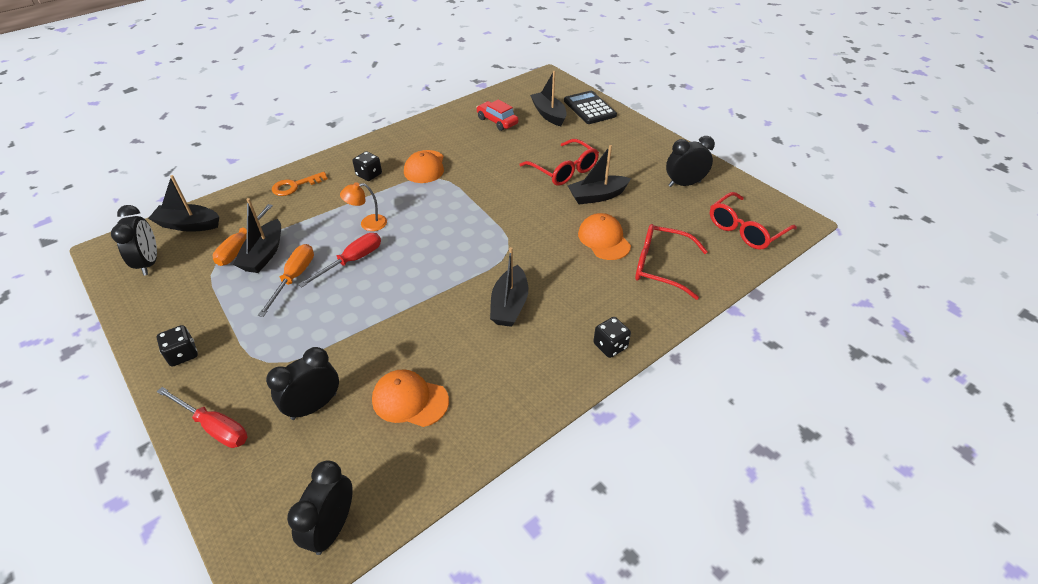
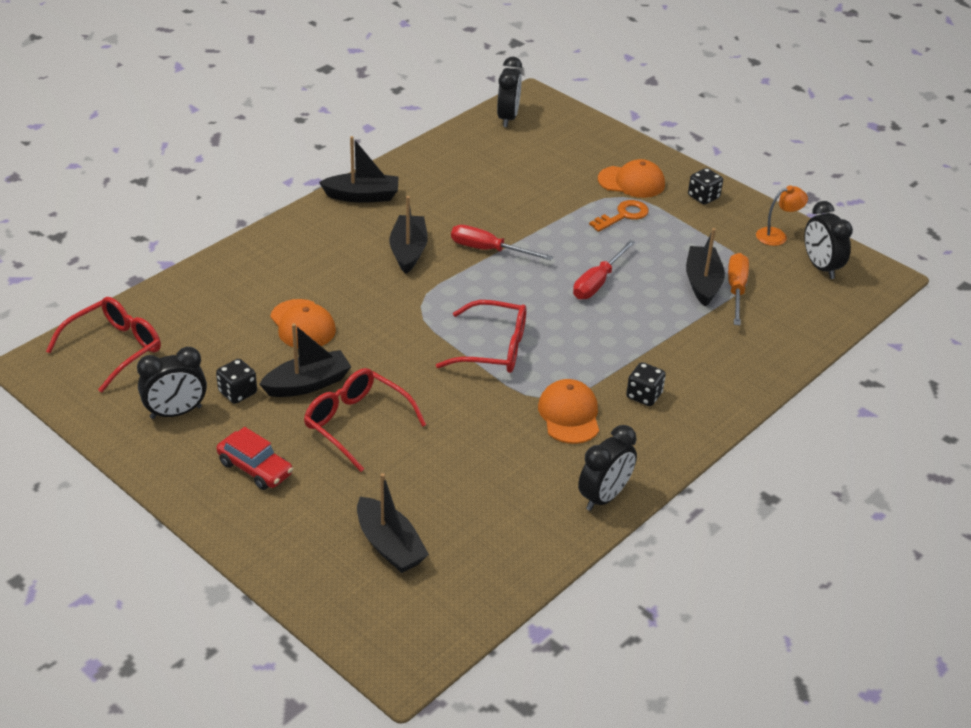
camera: 170 degrees right, 5 degrees down
black boat [148,175,219,232] -> black boat moved to [319,136,398,203]
red screwdriver [157,387,248,448] -> red screwdriver moved to [451,225,553,260]
orange screwdriver [258,244,314,317] -> none
black clock [266,347,339,420] -> black clock moved to [578,425,637,511]
orange key [272,172,328,196] -> orange key moved to [589,200,649,232]
orange lamp [340,182,387,231] -> orange lamp moved to [756,185,808,246]
orange cap [372,369,449,427] -> orange cap moved to [598,159,665,198]
red car [476,99,519,131] -> red car moved to [216,427,293,490]
black calculator [564,91,617,124] -> none
black dice [593,317,631,358] -> black dice moved to [216,359,257,404]
red glasses [635,224,708,300] -> red glasses moved to [436,300,526,373]

